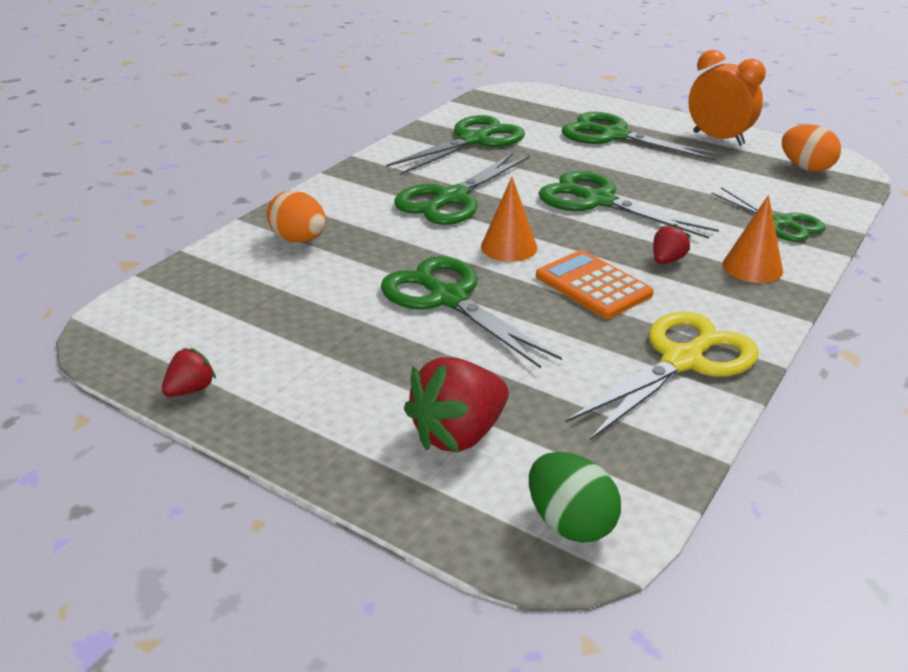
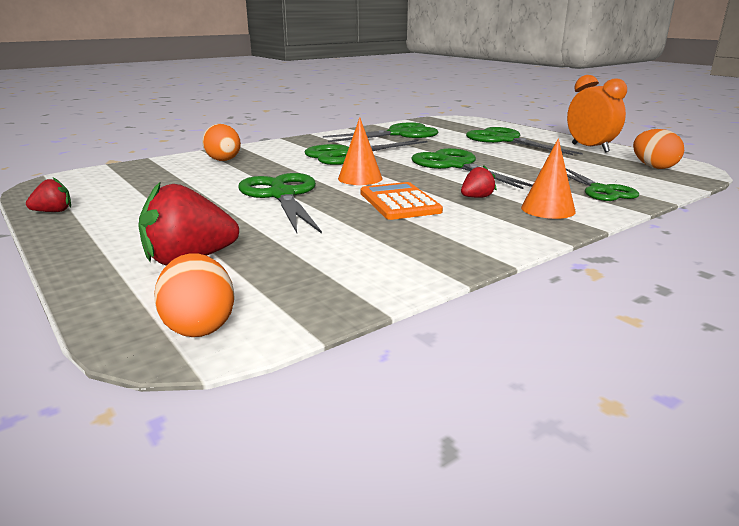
camera: 20 degrees right, 10 degrees down
green egg [529,452,621,543] -> orange egg [154,253,235,337]
yellow scissors [565,312,759,440] -> none

